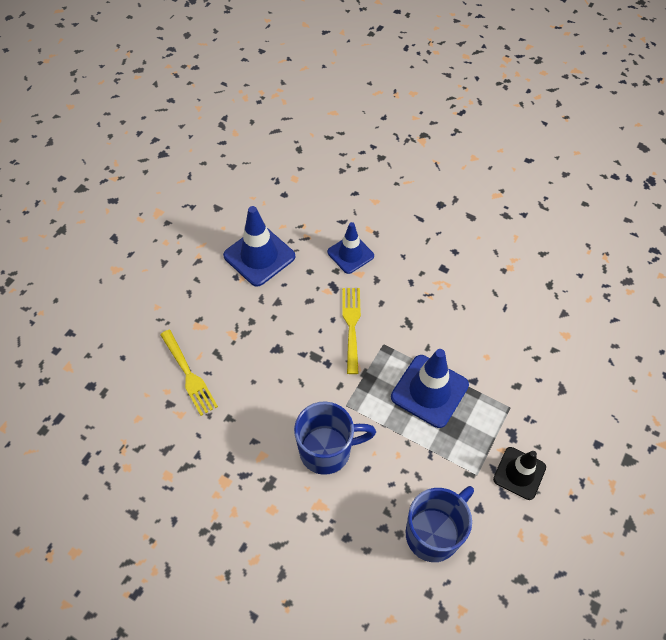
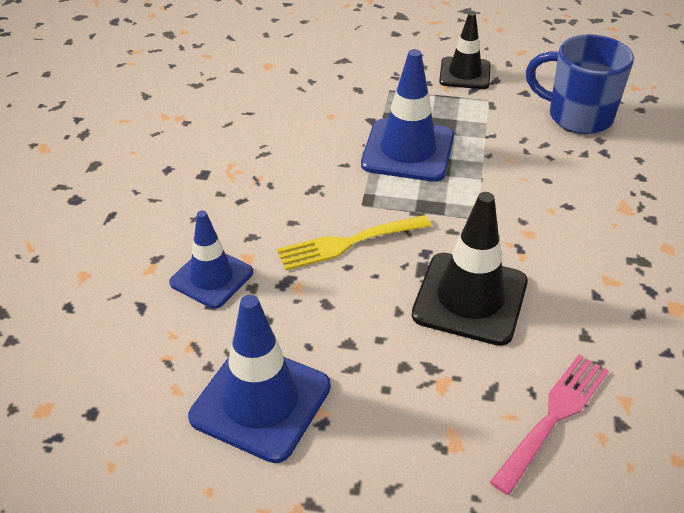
camera: 110 degrees left, 15 degrees down
yellow fork [160,330,218,416] -> pink fork [490,354,609,495]
blue mug [294,401,376,475] -> none
none -> black traffic cone [412,192,528,346]

